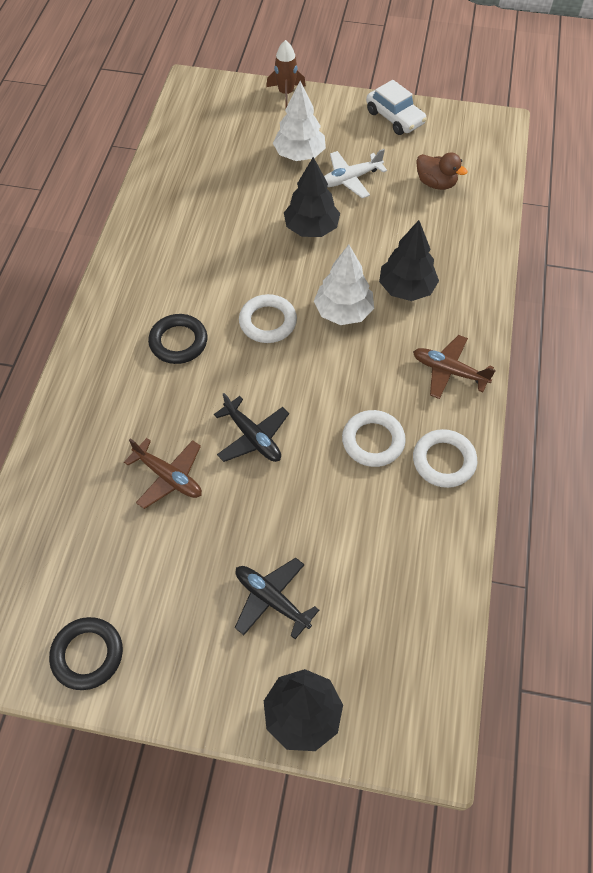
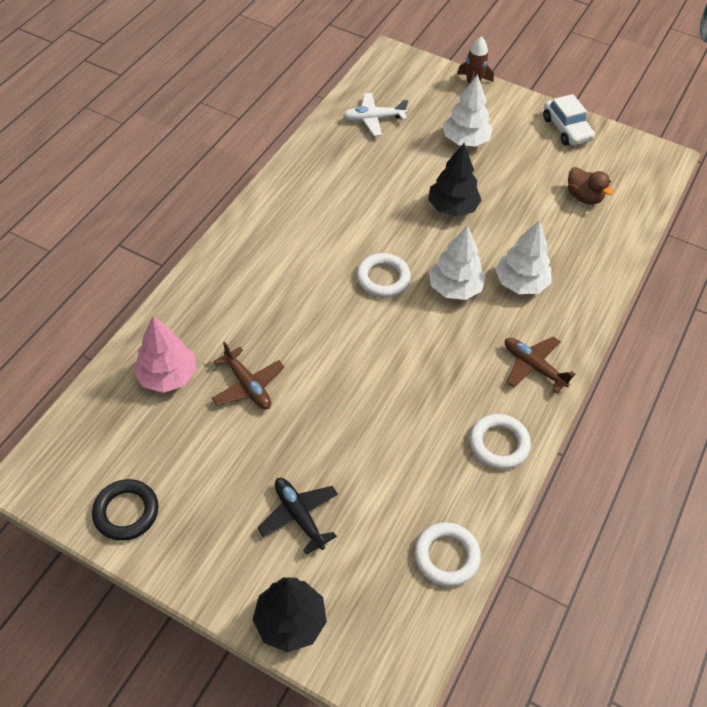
camera: 15 degrees right, 5 degrees down
black ring [148,314,208,364] -> none
black plane [214,393,289,462] -> none
white plane [324,149,387,198] -> white plane moved to [343,93,408,136]
white ring [342,410,406,467] -> white ring moved to [414,522,481,586]
black tree [379,220,439,301] -> white tree [495,220,551,294]
none -> pink tree [133,316,197,393]

